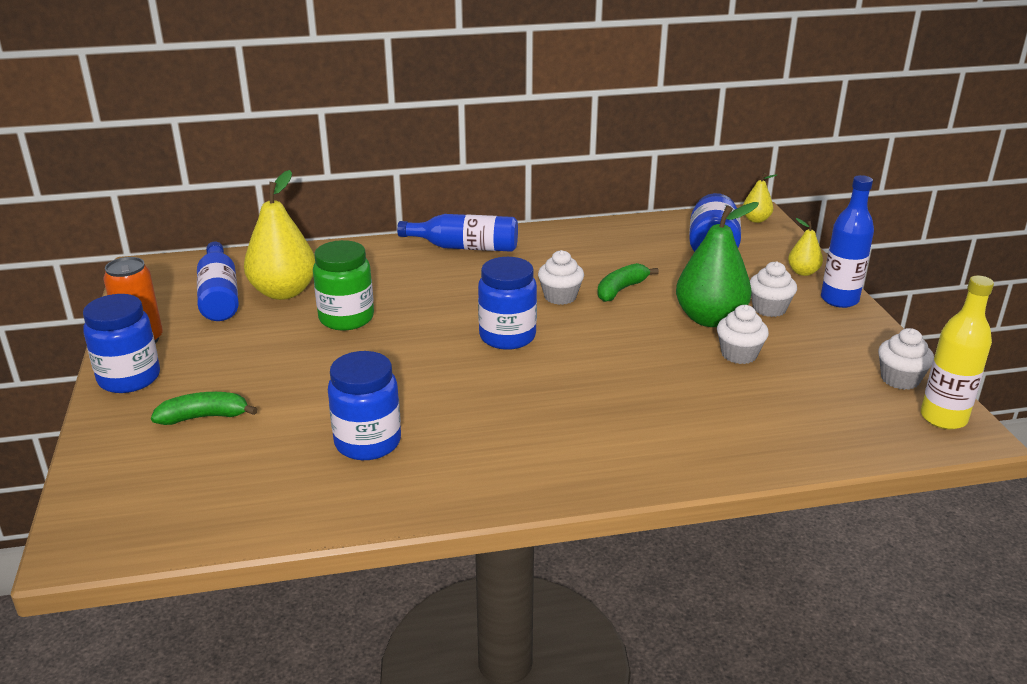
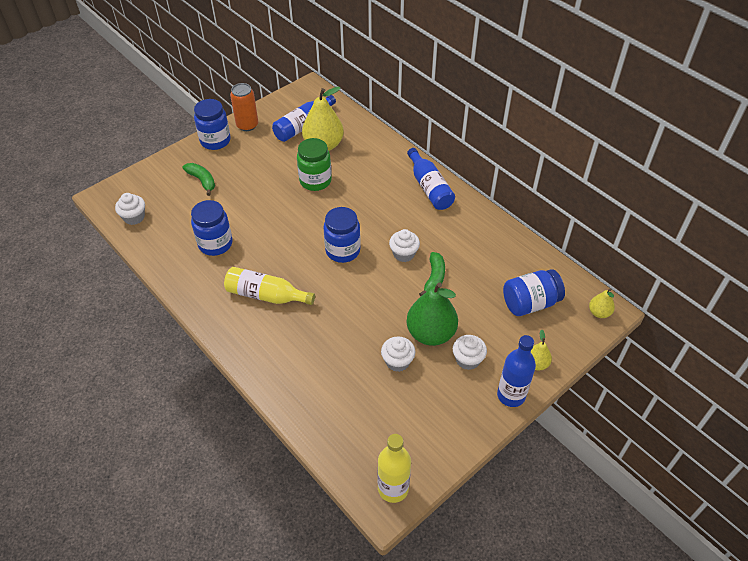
camera: 60 degrees right, 20 degrees up
green banana [597,263,659,302] -> green banana turned 90 degrees clockwise [419,252,445,296]
white cupcake [878,328,934,390] -> white cupcake moved to [115,193,145,225]
none -> yellow bottle [224,267,315,305]

